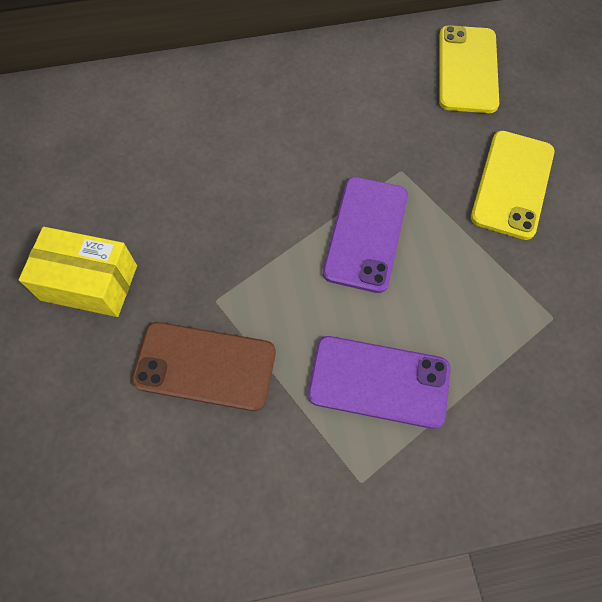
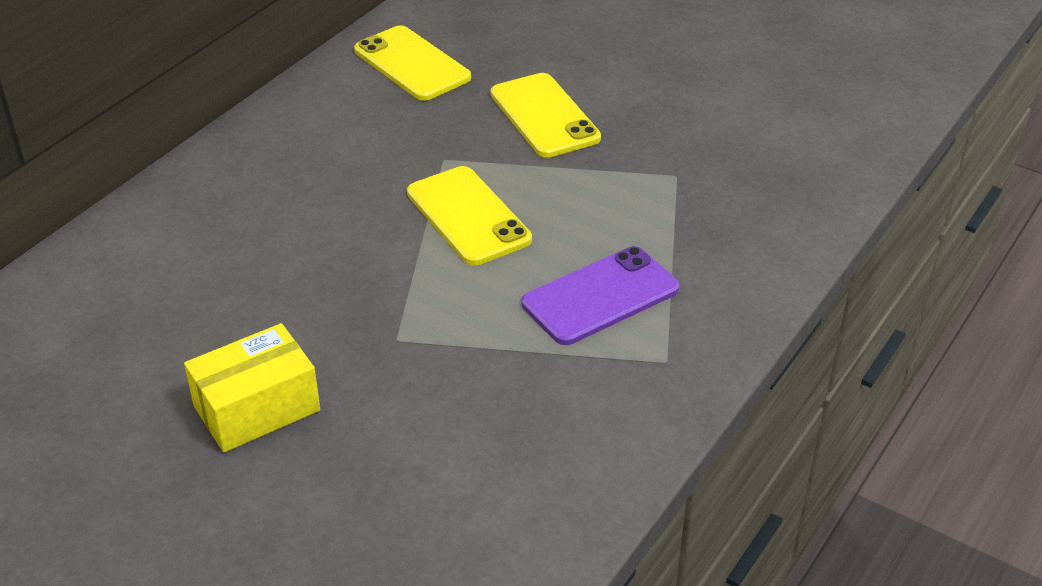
camera: 45 degrees left, 25 degrees down
brown phone [132,322,276,411] -> none
purple phone [323,177,408,293] -> yellow phone [407,166,532,266]

